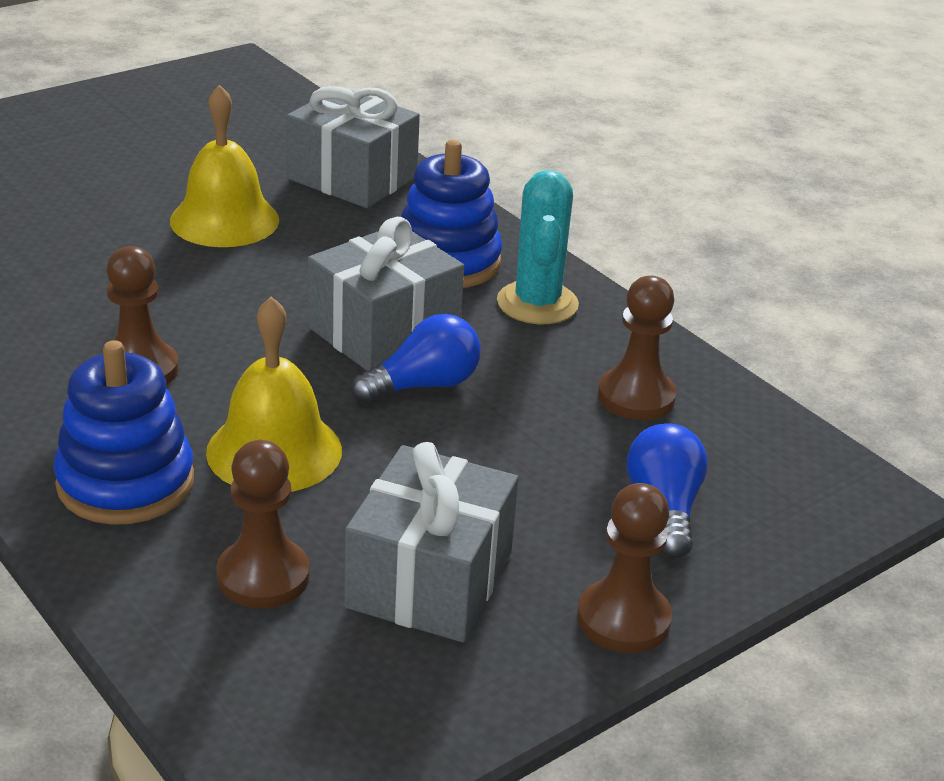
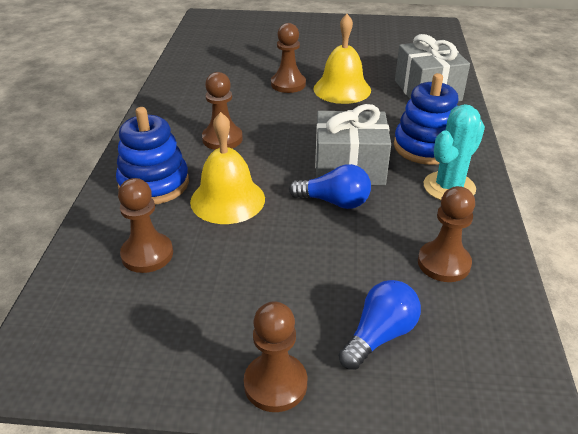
camera: 45 degrees right, 5 degrees up
grey gift [344,442,518,642] -> none
none -> brown pawn [271,23,306,93]

